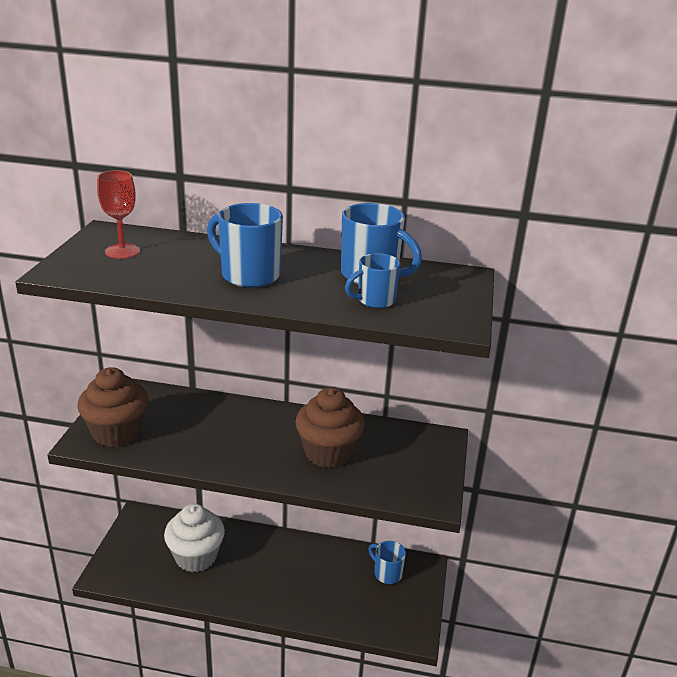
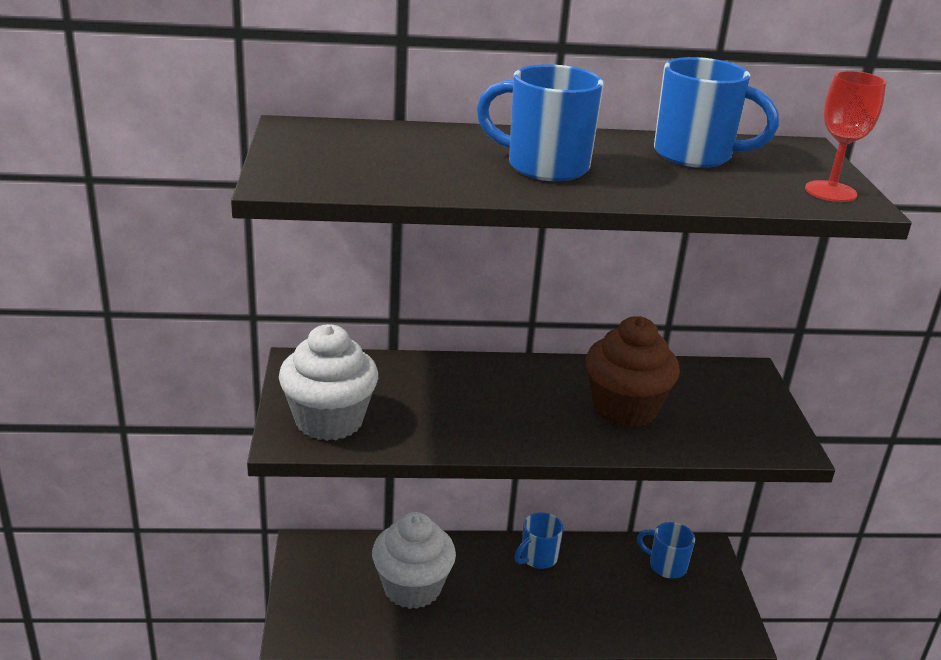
camera: 15 degrees left, 0 degrees up
brown cupcake [78,367,148,447] -> white cupcake [279,324,378,441]
red goblet [97,170,140,259] -> red goblet moved to [805,71,886,202]
blue mug [345,253,400,308] -> blue mug moved to [515,512,563,569]

